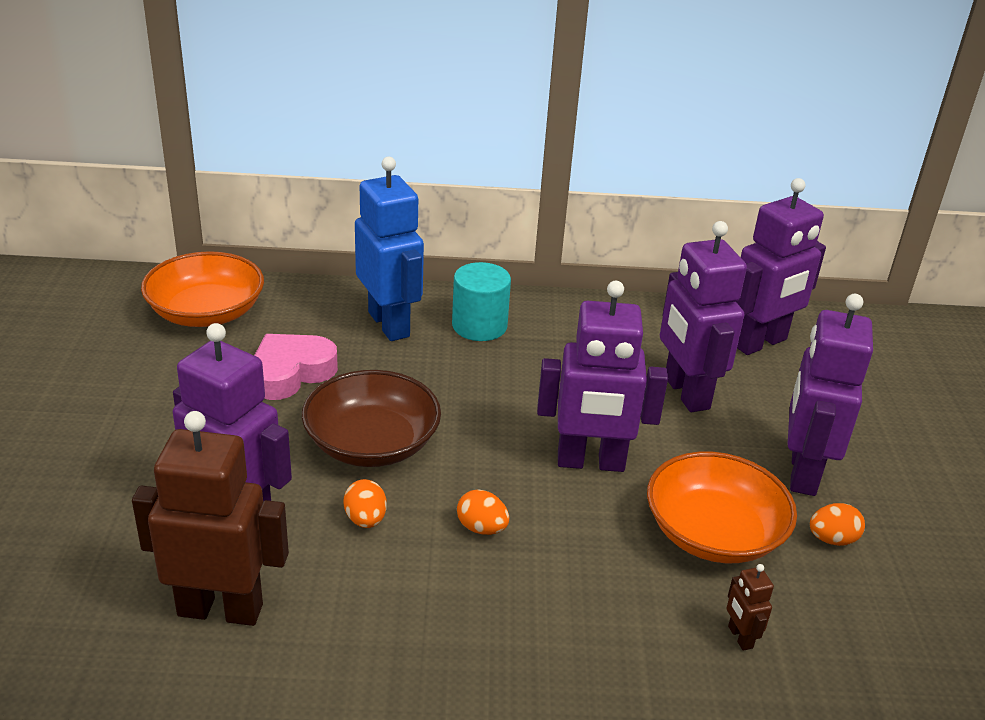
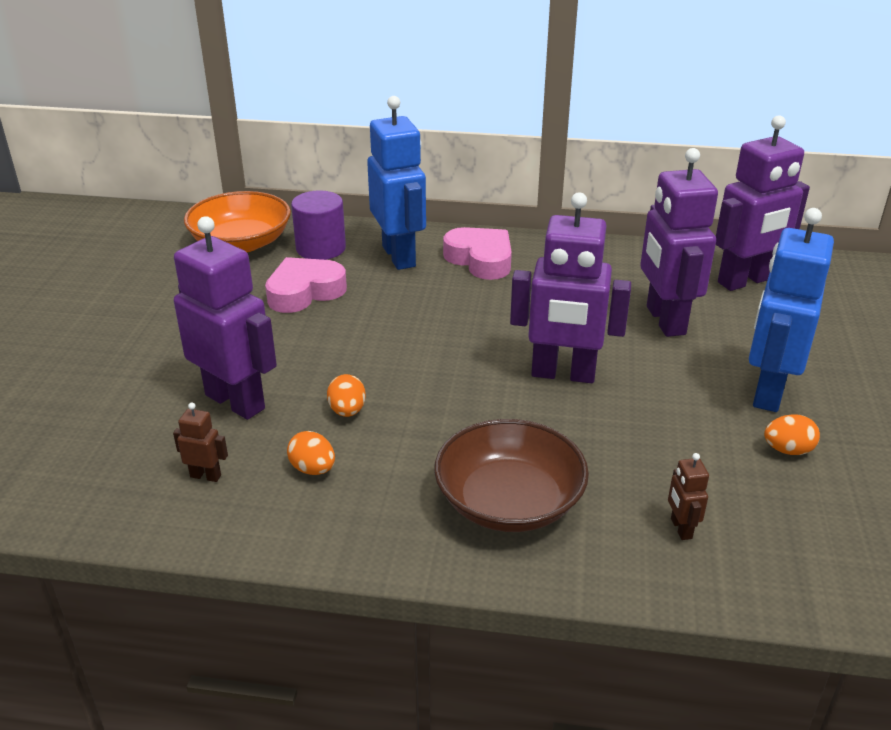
camera: 10 degrees right, 0 degrees up
brown robot [132,411,289,626] -> brown robot [173,403,228,482], size x0.41
brown bowl [302,370,441,467] -> brown bowl moved to [434,419,589,532]
turquoise cylinder [452,262,511,341] -> pink heart [443,227,512,280]
orange egg [457,489,509,535] -> orange egg moved to [287,431,335,475]
orange bowl [647,452,797,563] -> none
purple robot [788,294,873,496] -> blue robot [749,208,834,412]
none -> purple cylinder [291,191,346,260]

